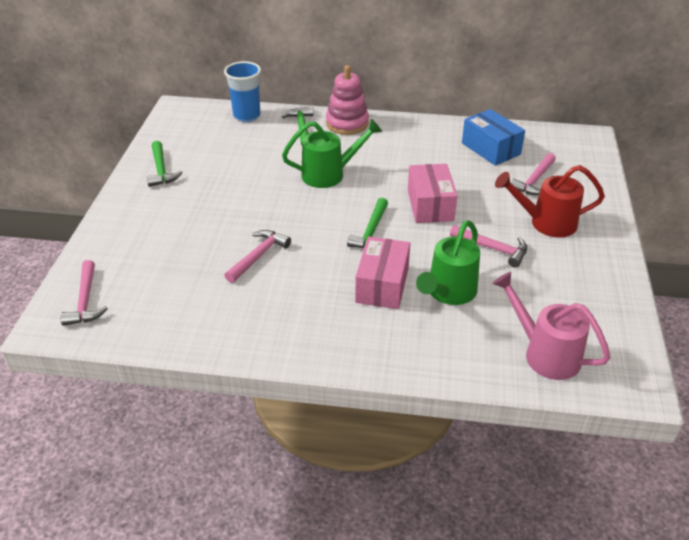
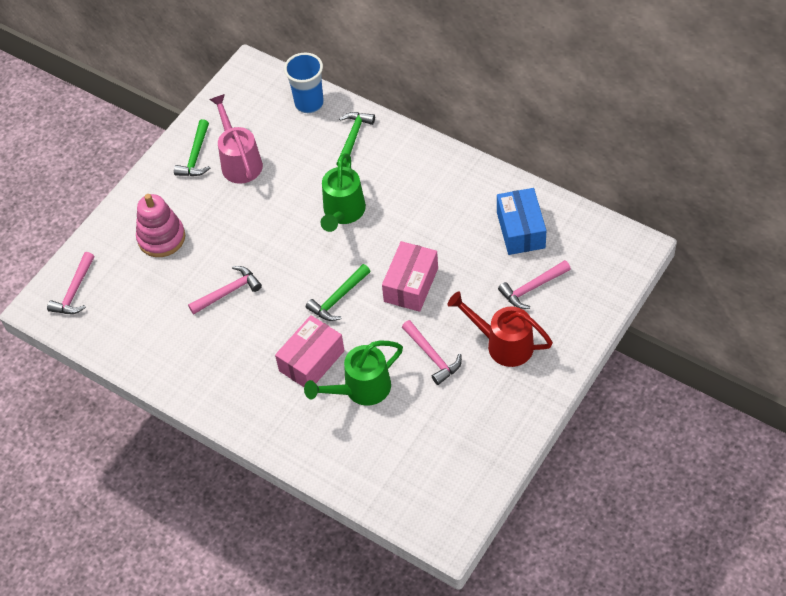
camera: 30 degrees right, 15 degrees up
green watering can [282,119,382,188] -> green watering can turned 90 degrees clockwise [321,153,366,232]
pink stacking toy [326,65,369,135] -> pink stacking toy moved to [136,194,185,257]
pink watering can [492,272,610,380] -> pink watering can moved to [209,94,263,184]

